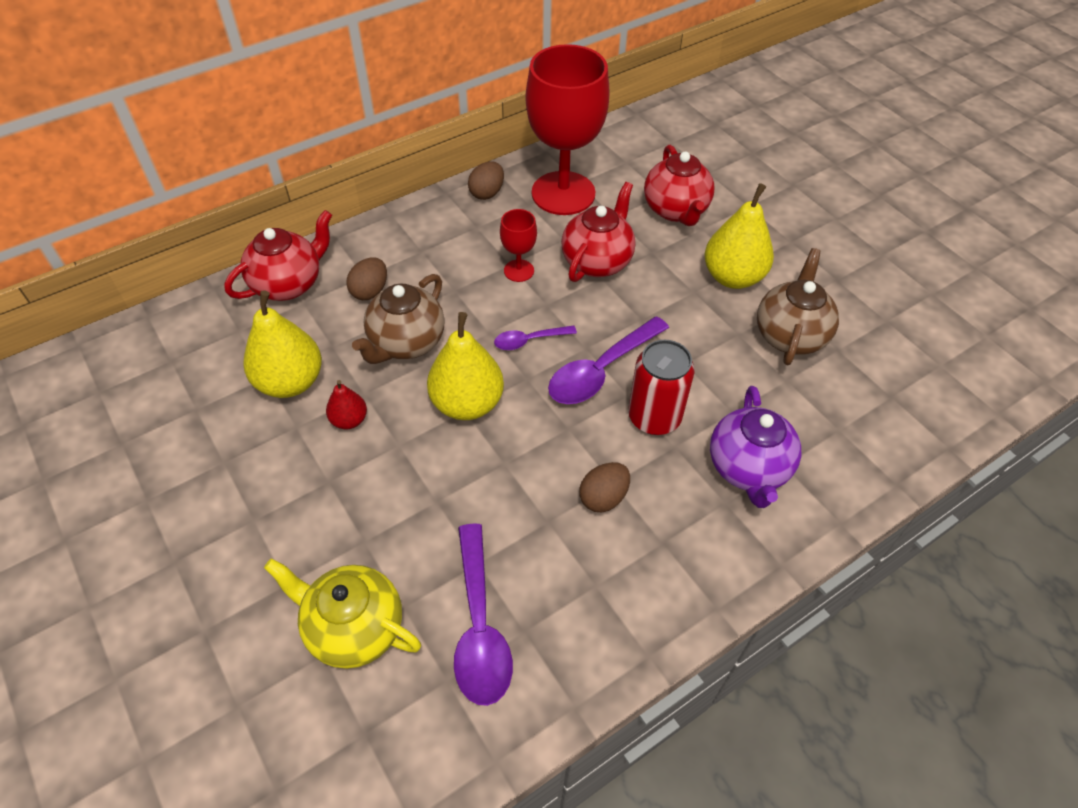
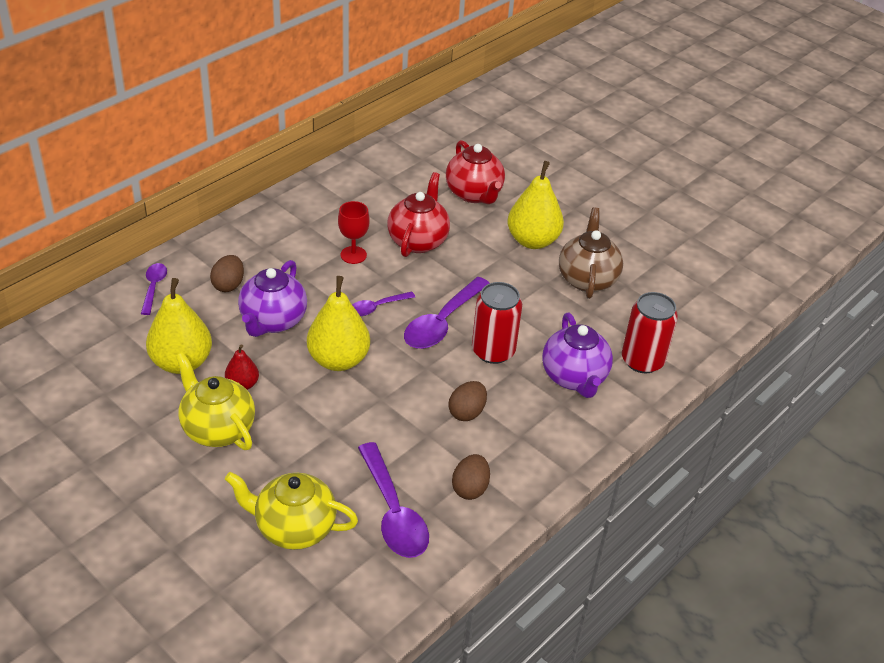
camera: 15 degrees left, 10 degrees down
red teapot [224,210,332,301] -> purple spoon [141,263,167,315]
brown teapot [352,274,445,364] -> purple teapot [238,260,307,337]
brown egg [468,161,504,200] -> brown egg moved to [452,454,490,500]
red goblet [526,44,610,215] -> none
none -> yellow teapot [176,352,255,450]
none -> red can [622,292,678,373]

